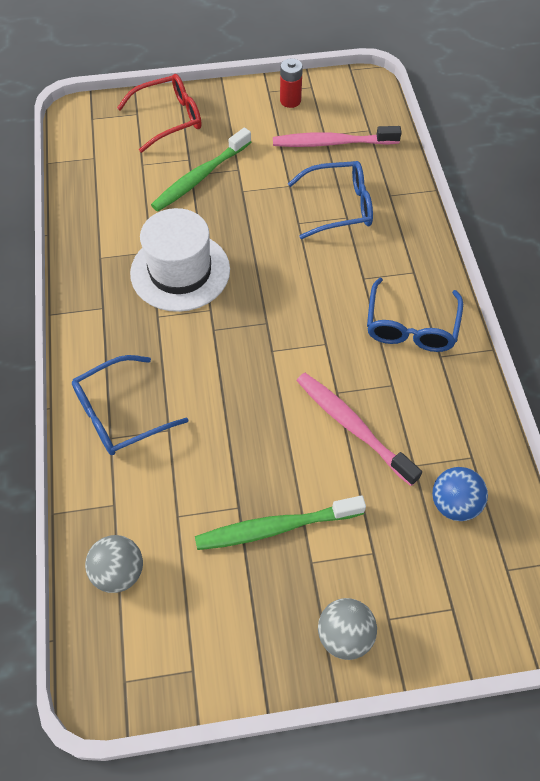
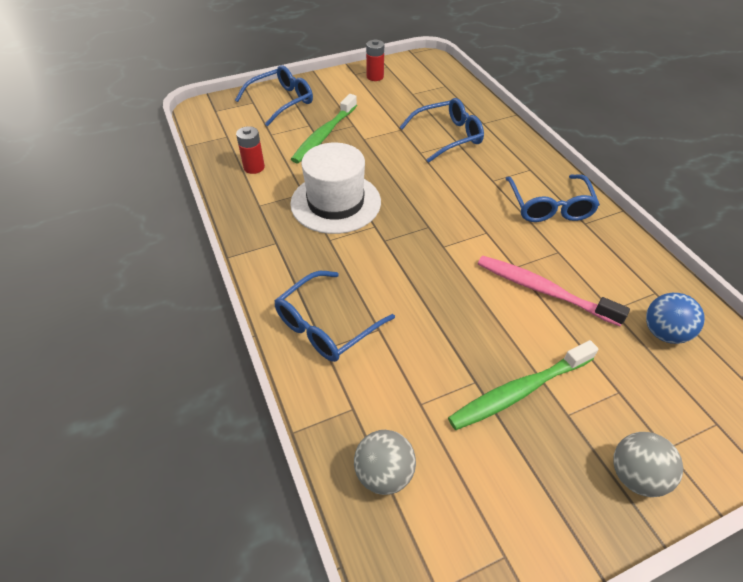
camera: 15 degrees left, 10 degrees down
red glasses [117,74,202,153] -> blue glasses [235,65,313,127]
pink toothbrush [273,126,402,147] -> none
none -> red battery [236,126,265,174]

